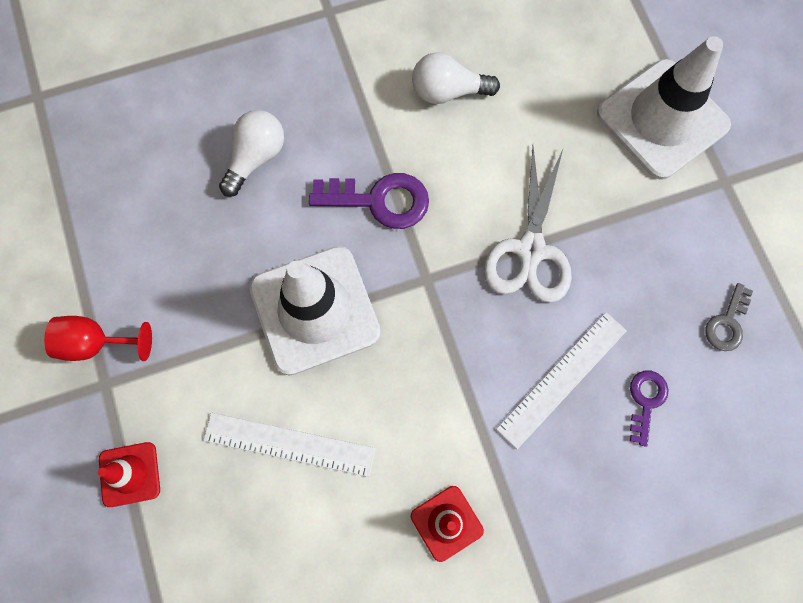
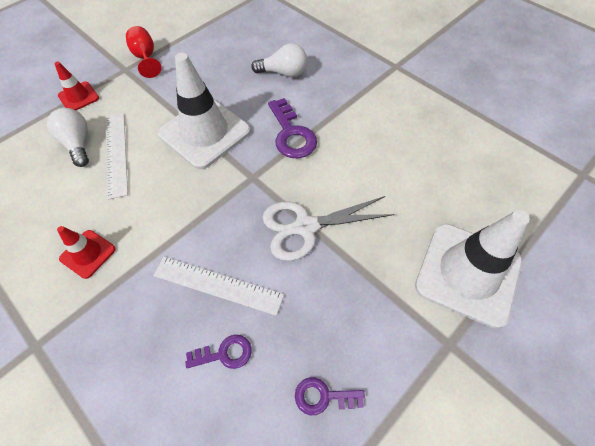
camera: 65 degrees right, 15 degrees down
white light bulb [412,52,500,104] -> white light bulb moved to [47,108,89,167]
grey key [705,283,753,351] -> purple key [295,377,365,415]

